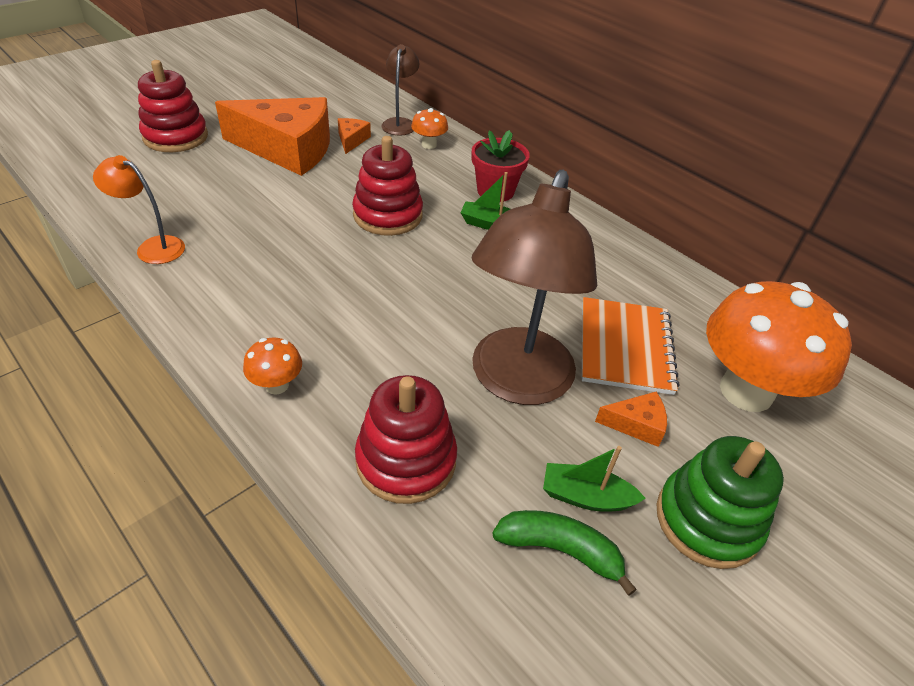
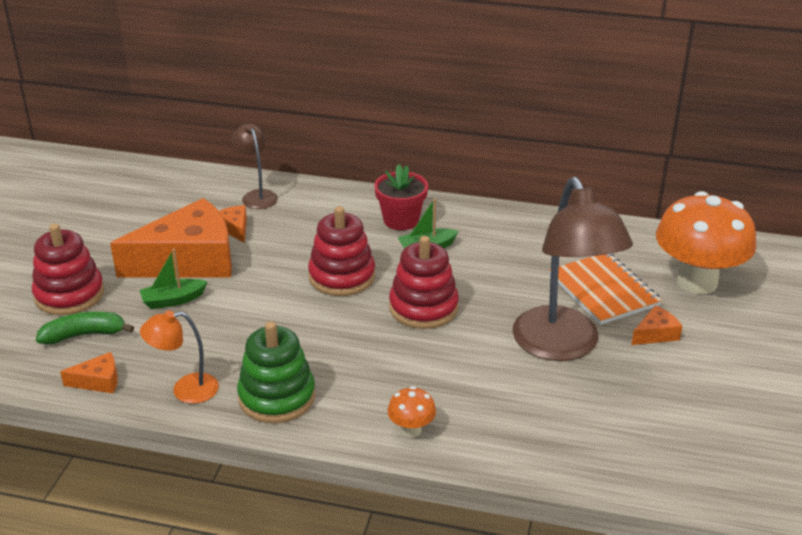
camera: 30 degrees left, 10 degrees down
red stacking toy [355,375,457,504] -> red stacking toy moved to [389,236,459,329]
orange mushroom [411,108,448,149] -> none
green banana [492,510,637,596] -> green banana moved to [36,312,134,345]
green boat [543,446,646,512] -> green boat moved to [140,249,208,309]
green stacking toy [656,436,784,569] -> green stacking toy moved to [237,321,316,423]
none -> orange cheese [60,352,118,393]

